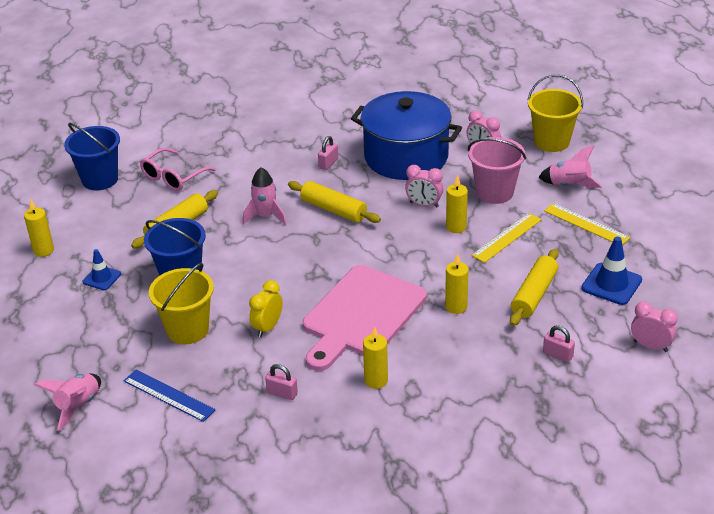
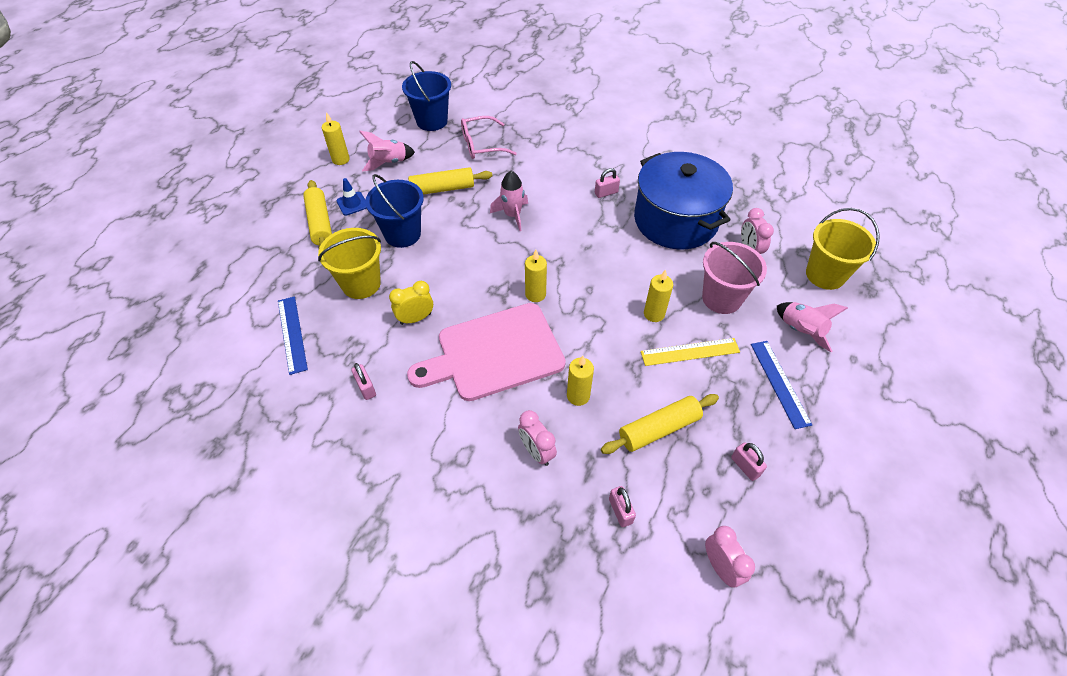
camera: 35 degrees right, 15 degrees up
pink rocket [34,373,101,431] -> pink rocket moved to [359,131,415,171]
yellow rolling pin [288,181,381,223] -> yellow rolling pin moved to [303,180,332,248]
yellow candle [363,326,388,389] -> yellow candle moved to [525,250,547,302]
pink clock [405,165,444,208] -> pink clock moved to [518,410,557,466]
yellow ruler [544,203,630,245] -> blue ruler [751,341,812,429]
blue traffic cone [581,237,642,305] -> pink padlock [731,442,767,481]

